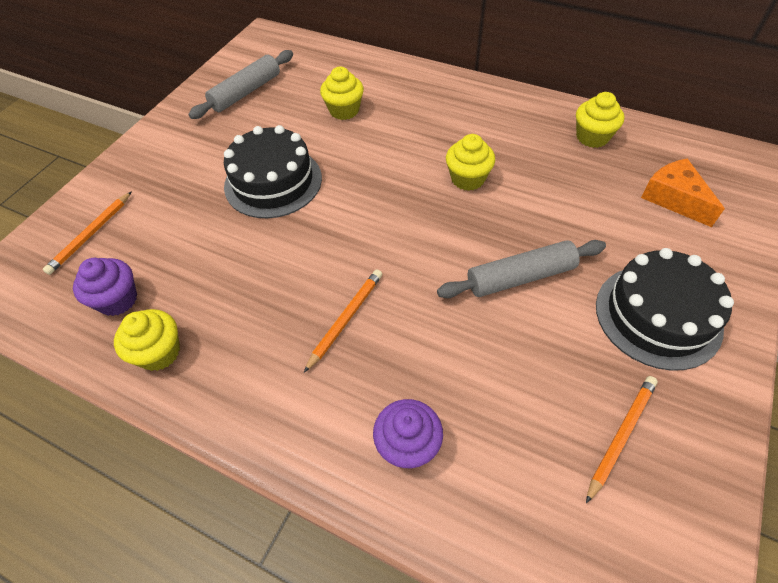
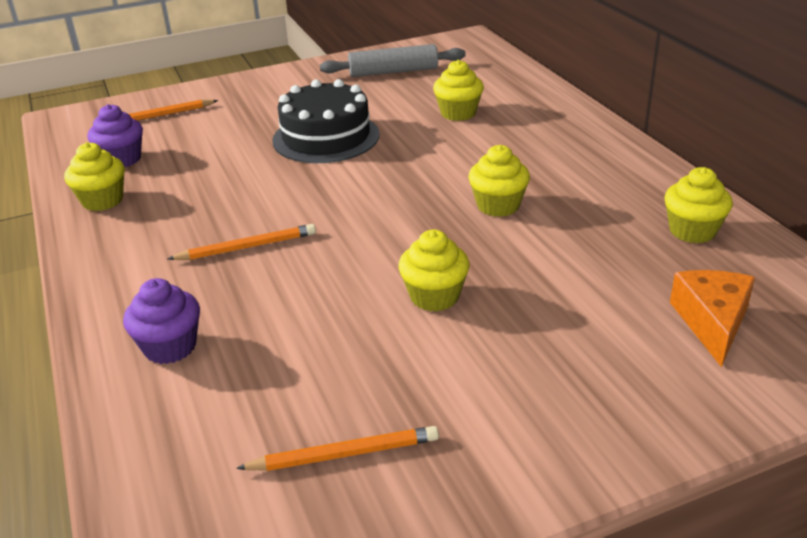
camera: 40 degrees right, 20 degrees down
grey rolling pin [437,240,606,298] -> yellow cupcake [398,230,470,312]
black cake [596,248,734,371] -> none

